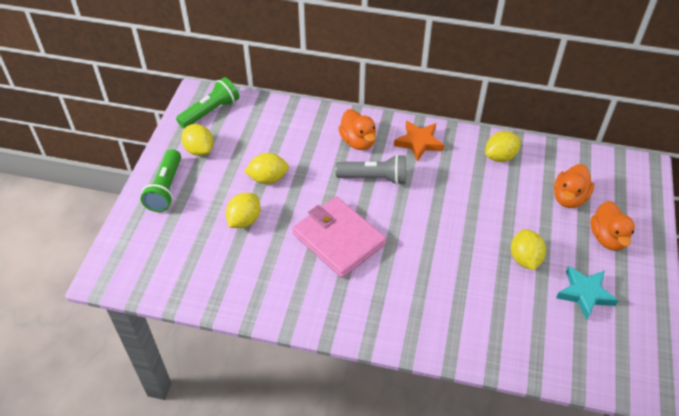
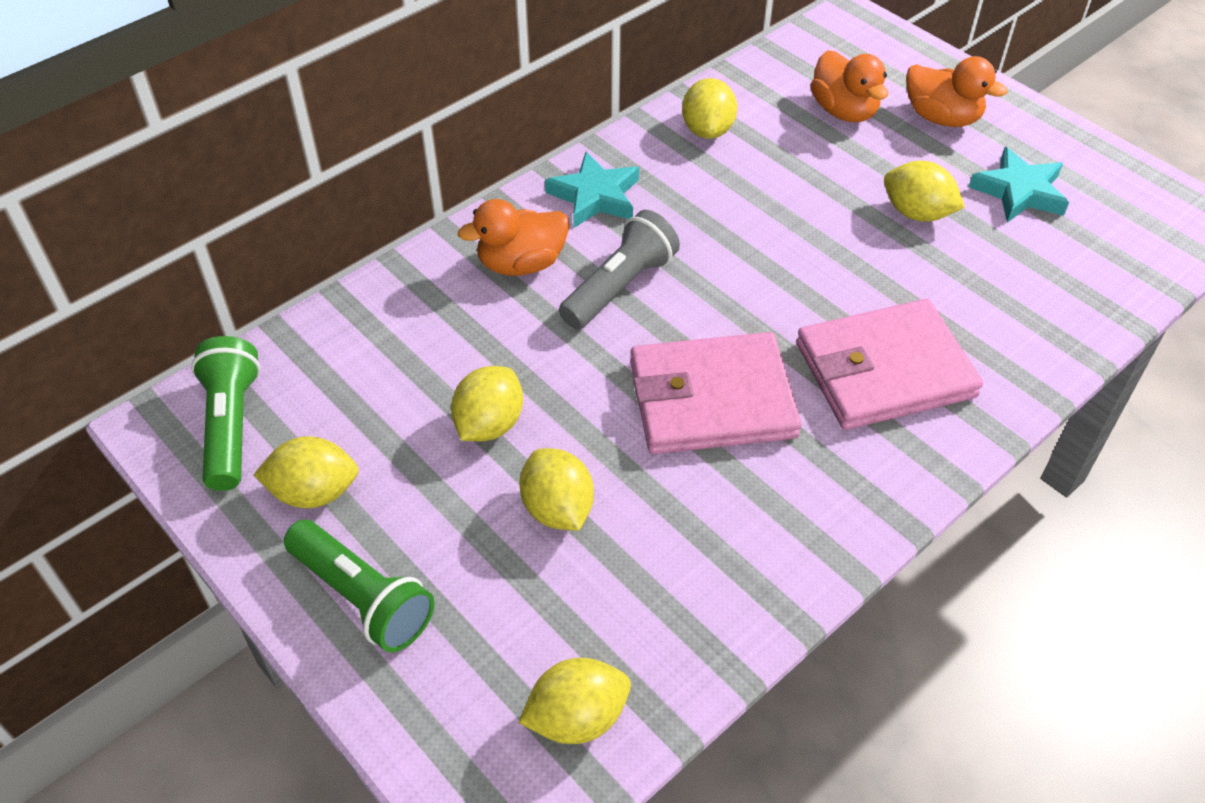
camera: 55 degrees left, 0 degrees up
orange duck [338,109,376,150] -> orange duck turned 150 degrees clockwise [458,199,569,276]
orange star [394,121,444,162] -> turquoise star [545,152,639,228]
none -> yellow lemon [519,658,631,744]
none -> pink wallet [796,299,983,430]

